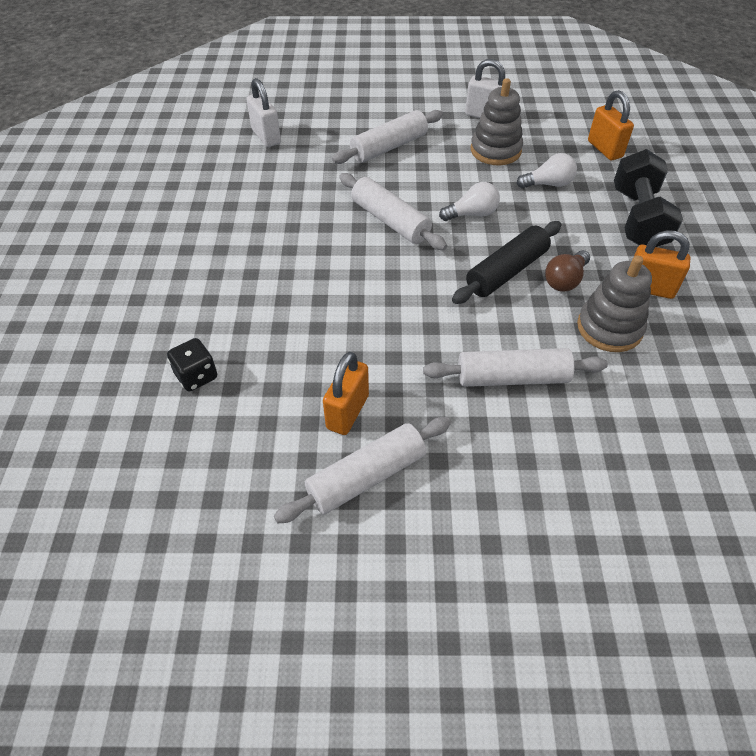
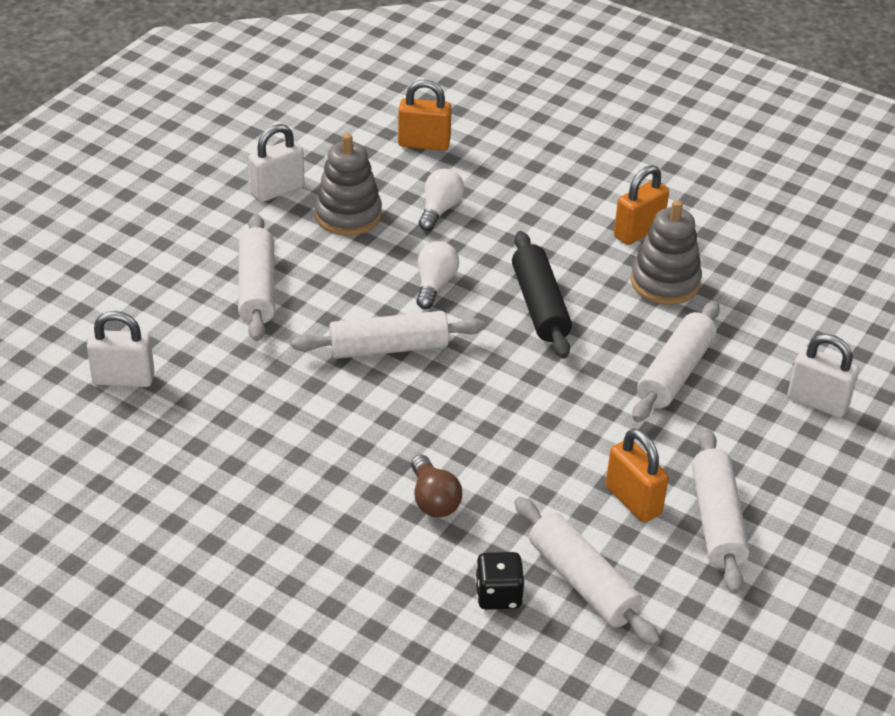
camera: 60 degrees left, 10 degrees down
brown light bulb [545,250,590,292] -> brown light bulb moved to [411,455,462,517]
black dumbbell [614,149,683,247] -> none
none -> white rolling pin [514,497,660,646]
none -> white padlock [788,334,859,418]

